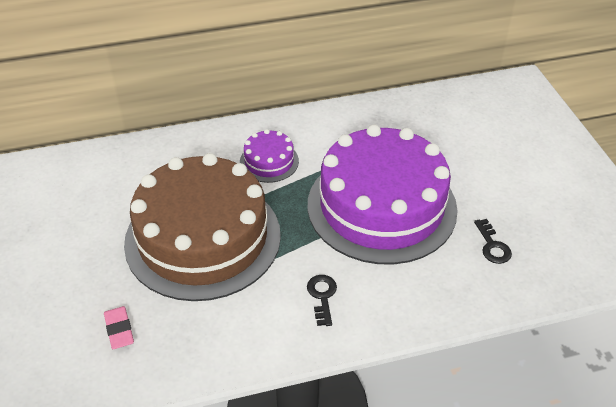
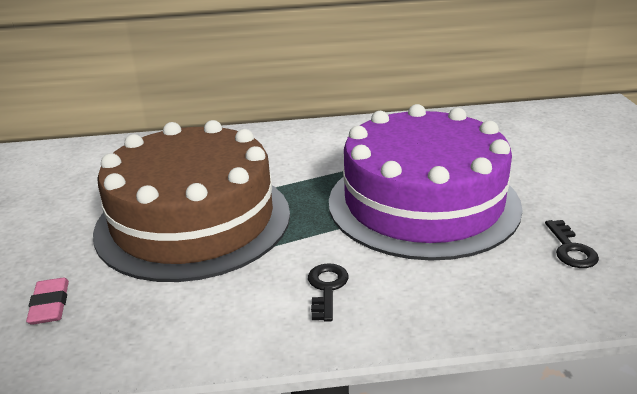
camera: 10 degrees right, 15 degrees down
purple cake [240,129,299,183] -> none

